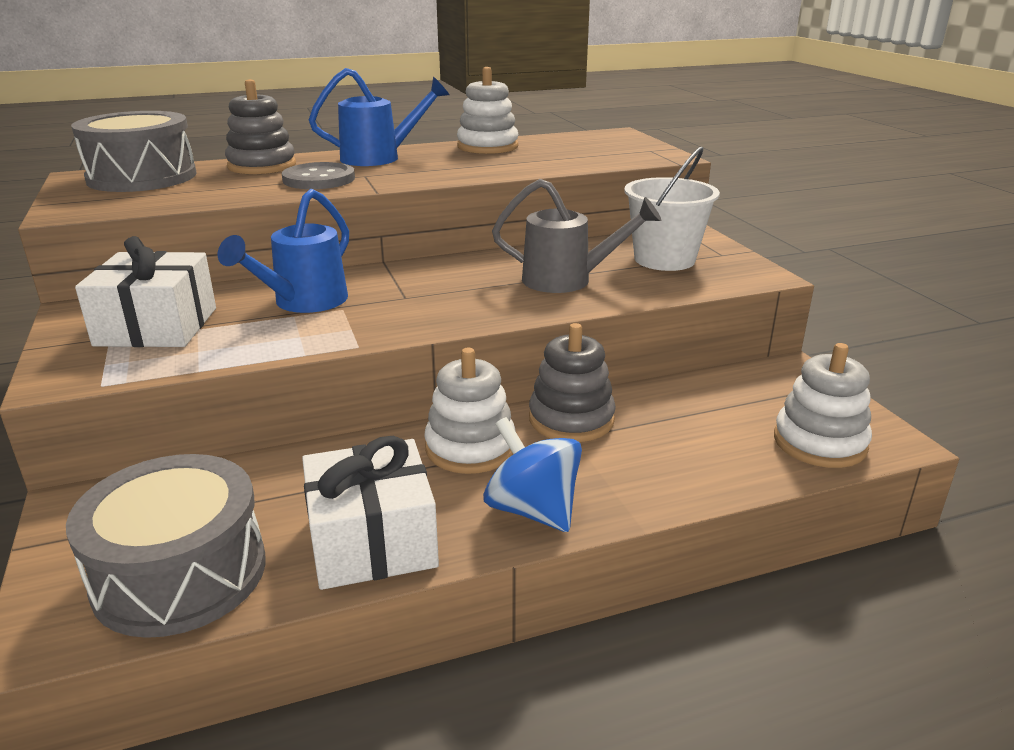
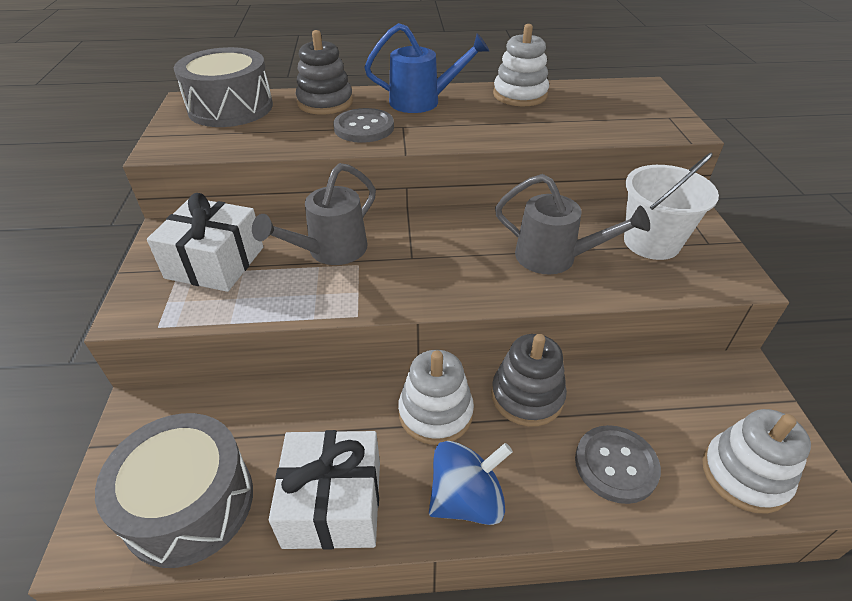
camera: 15 degrees right, 15 degrees up
blue watering can [218,189,349,313] -> grey watering can [252,163,376,265]
blue spinning top [483,417,582,532] -> blue spinning top turned 90 degrees clockwise [429,441,513,525]
none -> grey button [575,425,661,504]

